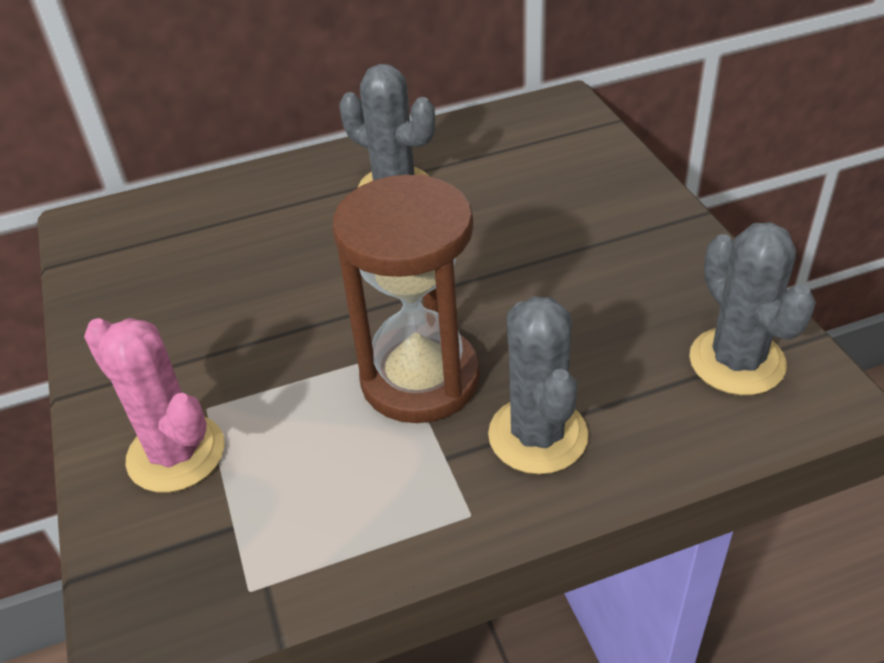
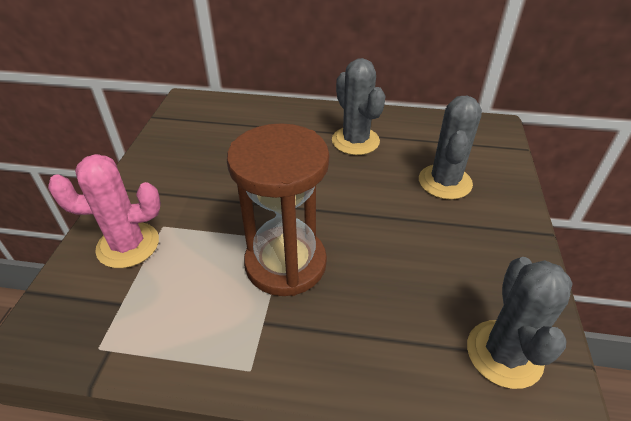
camera: 25 degrees right, 0 degrees up
pink cactus [84,318,225,493] -> pink cactus turned 75 degrees counterclockwise [48,154,161,268]
grey cactus [488,296,588,474] -> grey cactus moved to [419,95,482,200]

